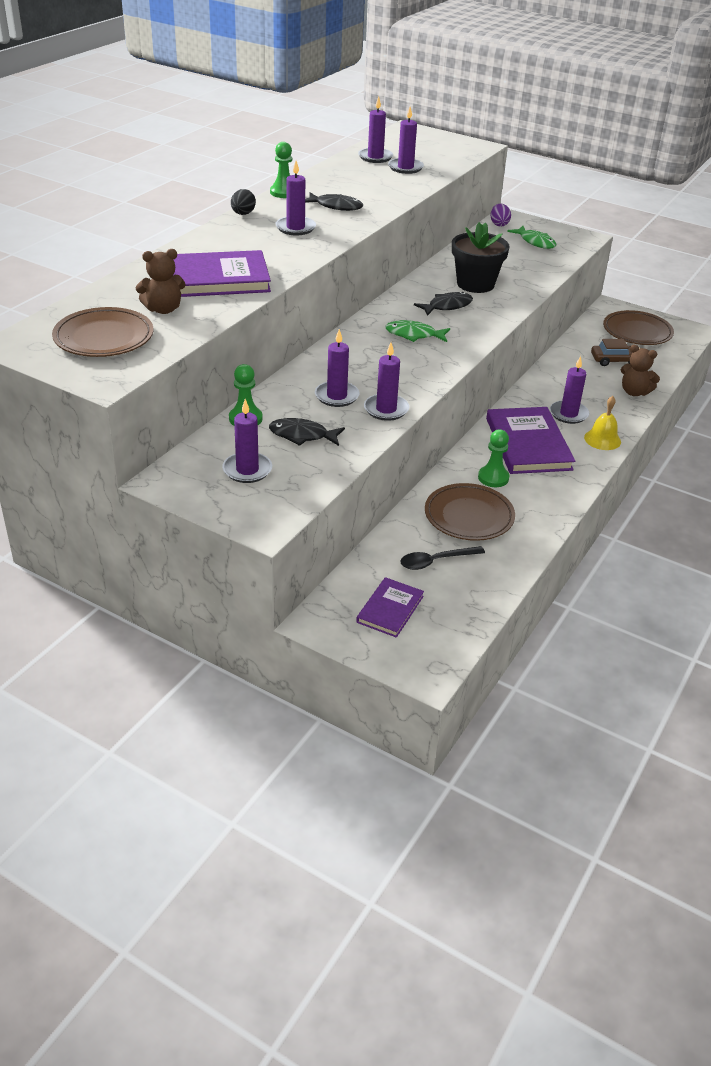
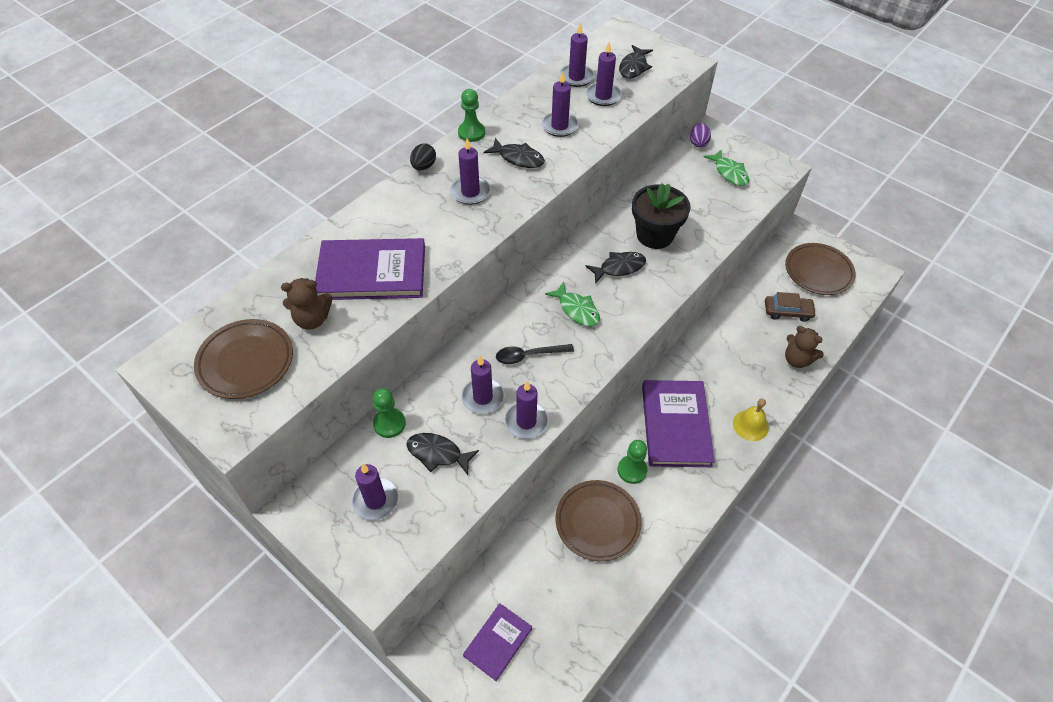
camera: 10 degrees right, 15 degrees up
green fish [385,320,450,342] -> green fish turned 150 degrees counterclockwise [545,282,600,326]
black spoon [400,546,485,570] -> black spoon moved to [496,344,574,364]
purple candle [550,356,589,424] -> purple candle moved to [541,71,579,137]
none -> black fish [619,45,653,79]

